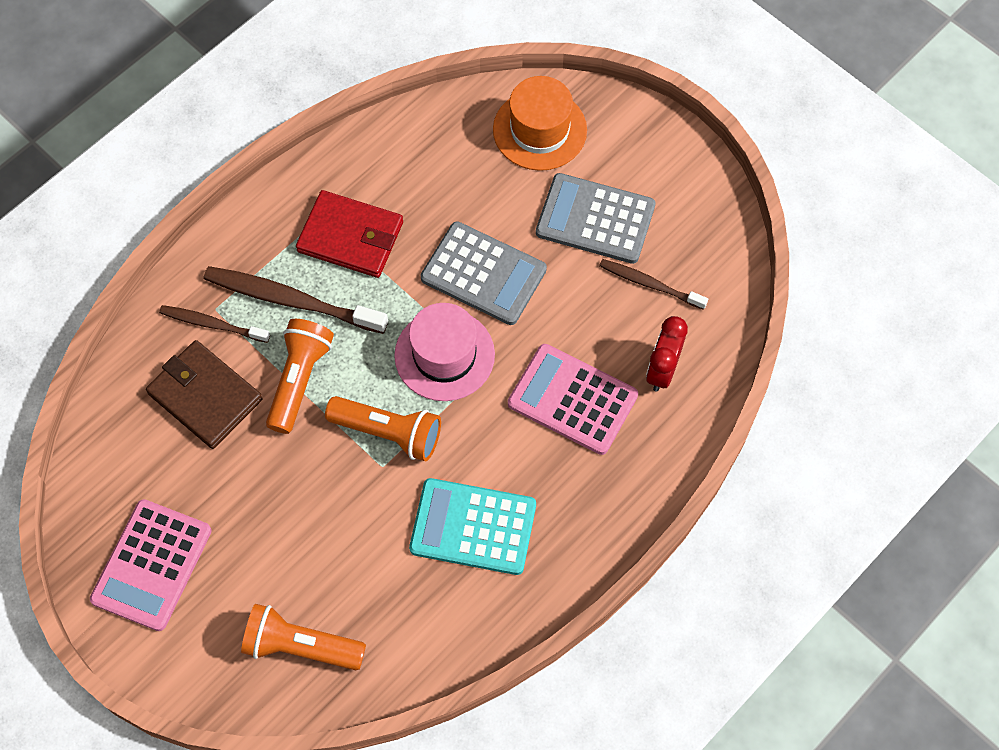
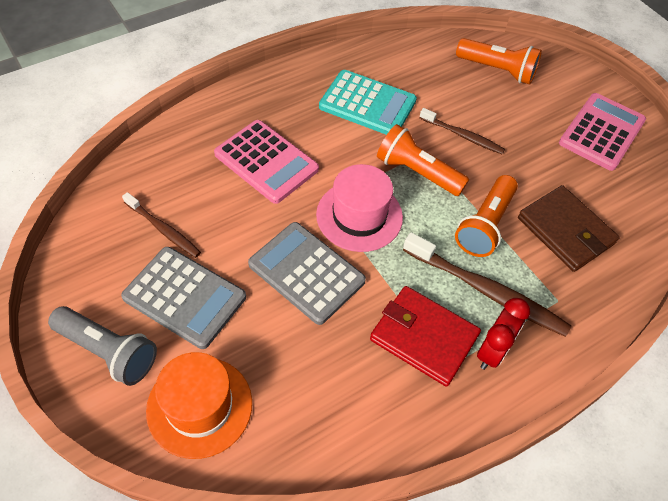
camera: 170 degrees left, 10 degrees down
brown toothbrush [159,305,270,343] -> brown toothbrush moved to [419,108,505,154]
red clock [646,316,688,391] -> red clock moved to [477,298,530,370]
none -> grey flashlight [48,306,157,386]

